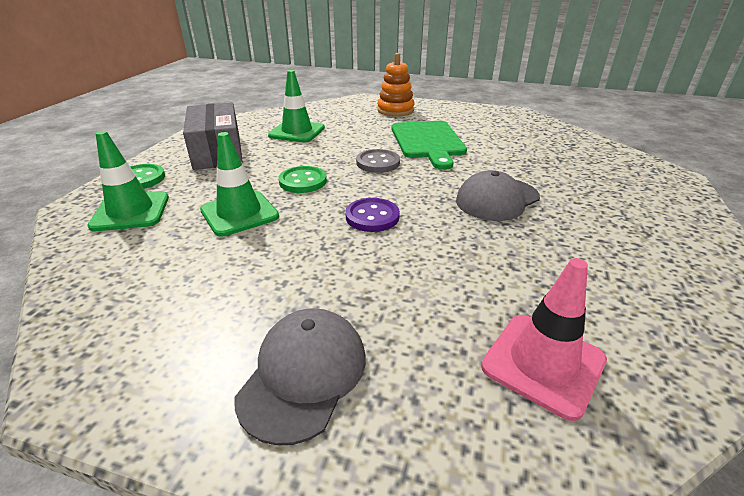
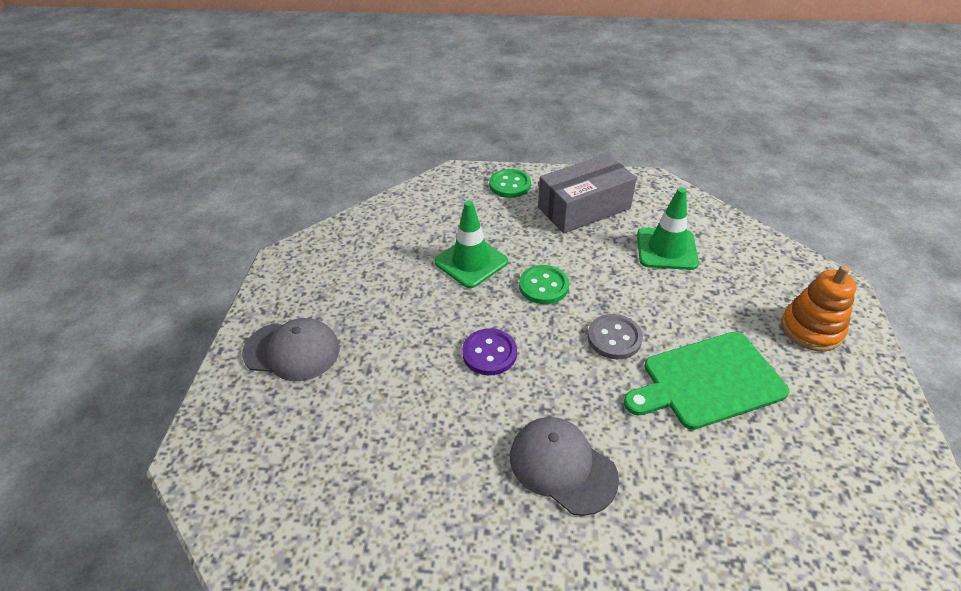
camera: 80 degrees right, 10 degrees up
green traffic cone [87,131,169,231] -> none
pink traffic cone [481,258,607,421] -> none

